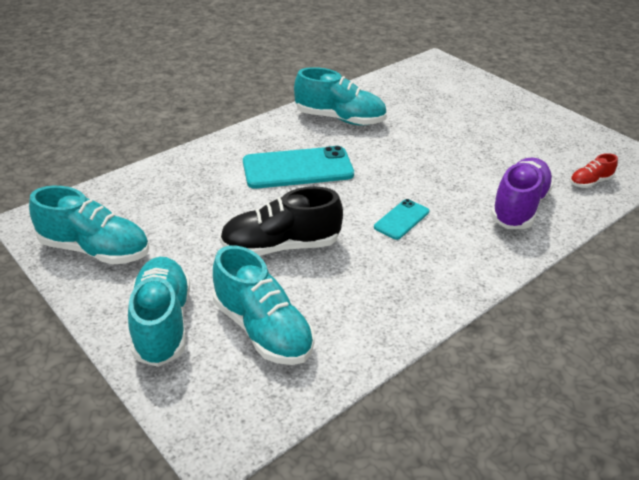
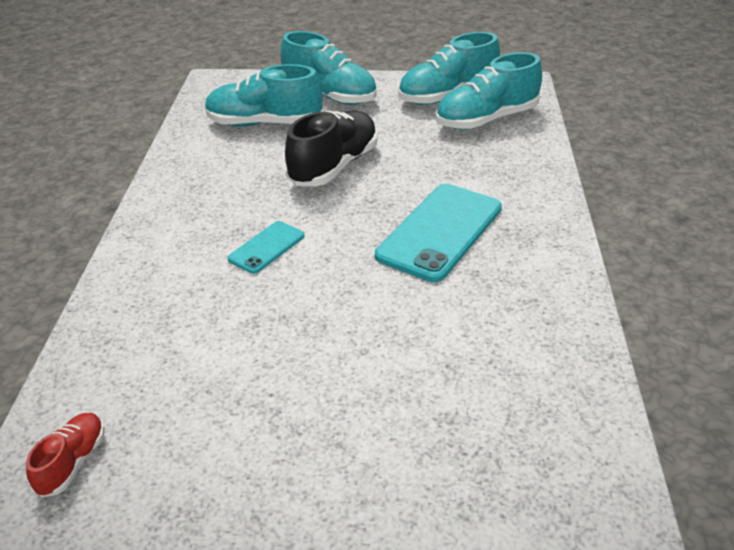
camera: 135 degrees right, 0 degrees up
turquoise shoe [294,67,387,125] -> turquoise shoe moved to [436,52,542,130]
turquoise phone [374,199,429,240] -> turquoise phone turned 45 degrees clockwise [227,221,305,274]
purple shoe [490,158,554,229] -> none

